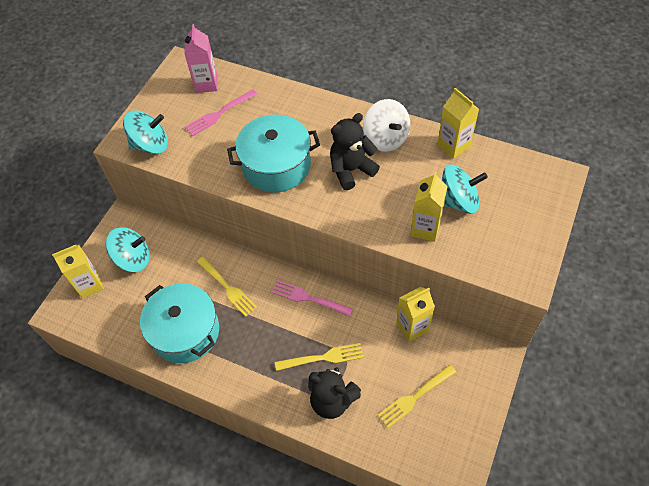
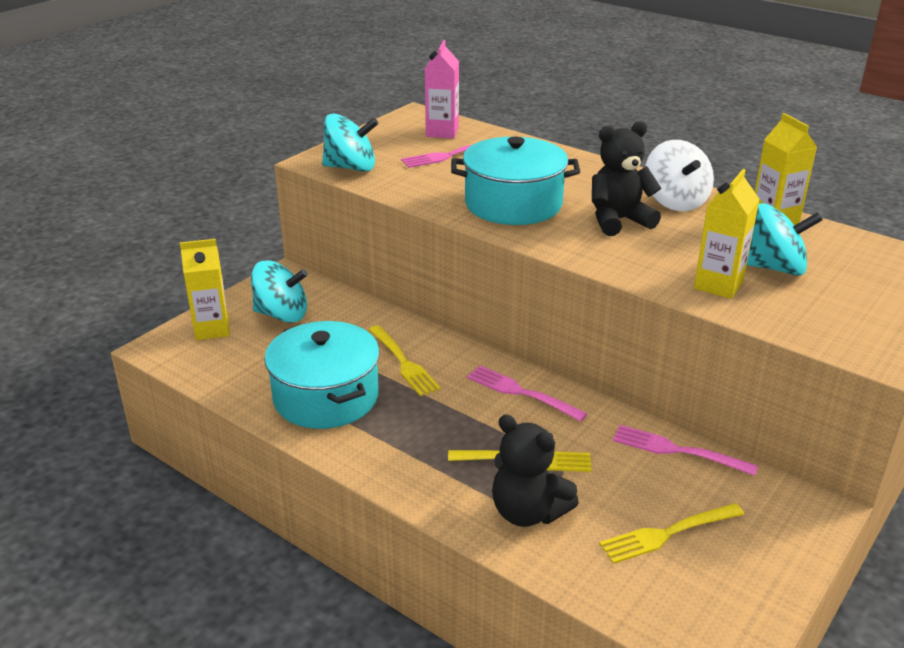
camera: 10 degrees right, 25 degrees down
yellow carton [396,287,435,342] -> pink fork [613,425,758,476]

